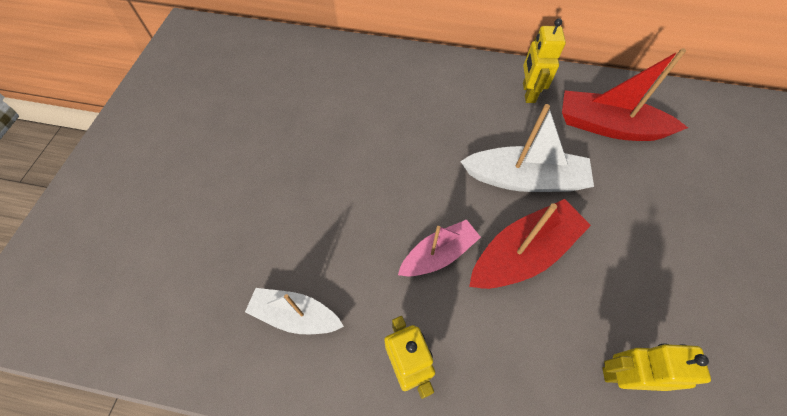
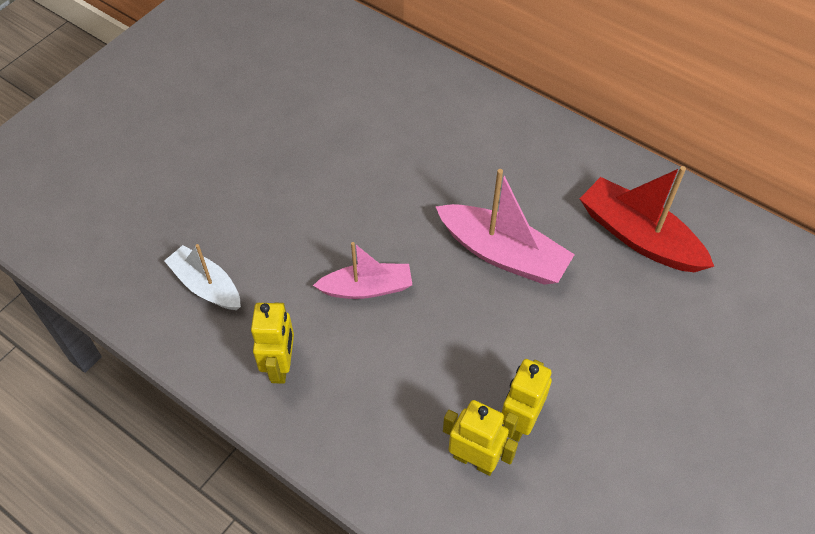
camera: 25 degrees right, 5 degrees down
white boat [460,104,594,192] -> pink boat [435,169,575,285]
red boat [469,199,591,289] -> none
yellow robot [523,18,566,103] -> yellow robot moved to [502,359,552,442]

